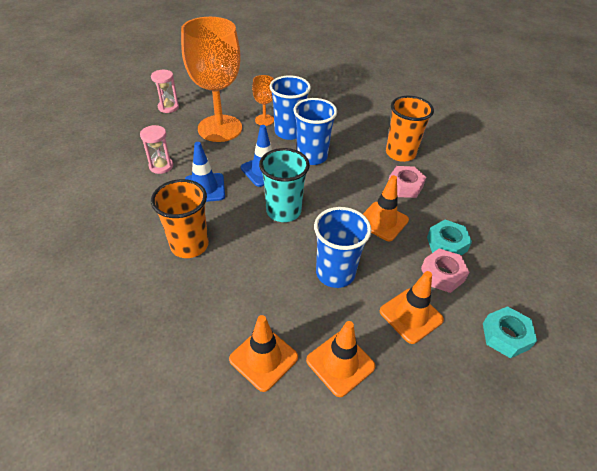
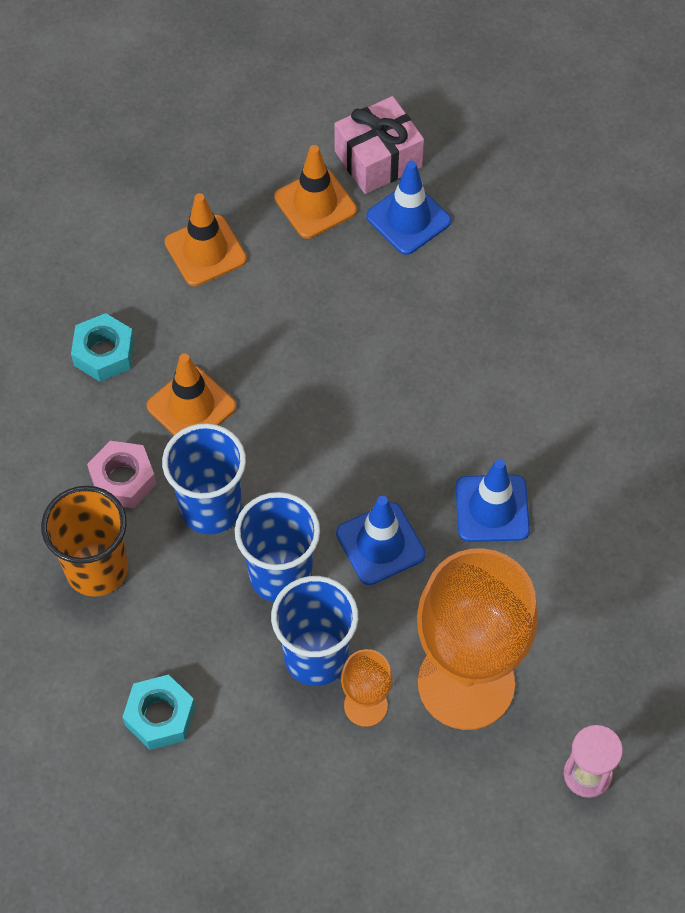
camera: 170 degrees left, 15 degrees up
pink hourglass [140,125,173,174] -> none
orange cup [151,179,209,258] -> none
orange traffic cone [229,315,298,392] -> blue traffic cone [366,161,451,255]
turquoise cup [259,148,310,222] -> none
blue cup [314,207,371,288] -> blue cup moved to [162,423,246,534]
pink nut [421,248,469,293] -> none
turquoise nut [483,306,537,358] -> turquoise nut moved to [123,674,195,750]
none -> pink gift [334,96,424,194]

